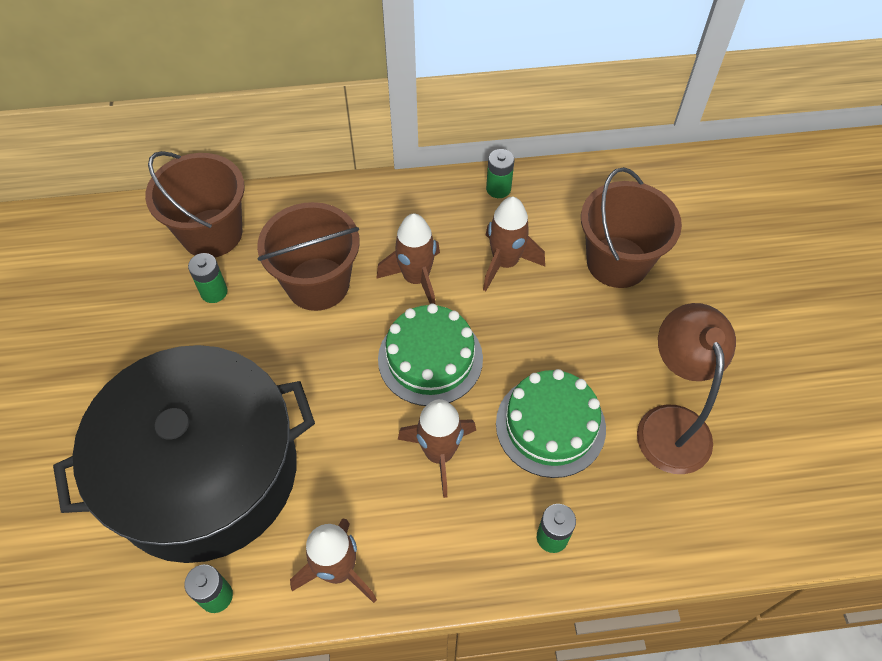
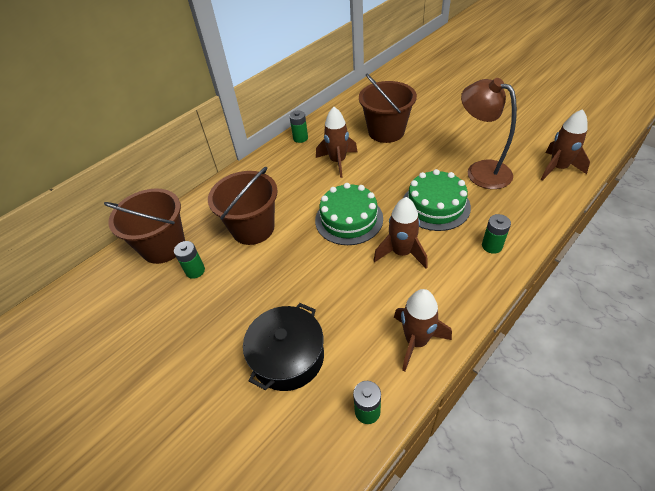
camera: 35 degrees left, 10 degrees down
black pot [53,345,315,563] -> black pot [243,303,324,391], size x0.52
brown rocket [376,214,440,304] -> brown rocket moved to [541,109,590,181]

